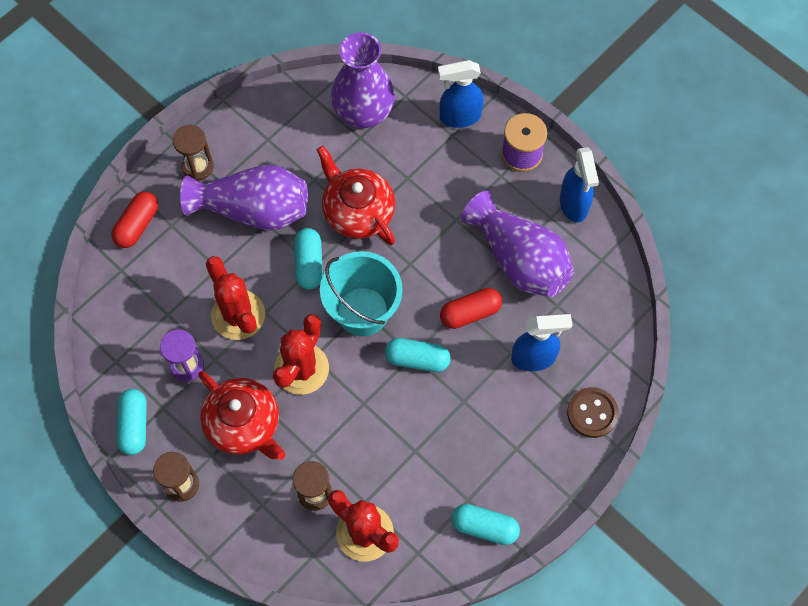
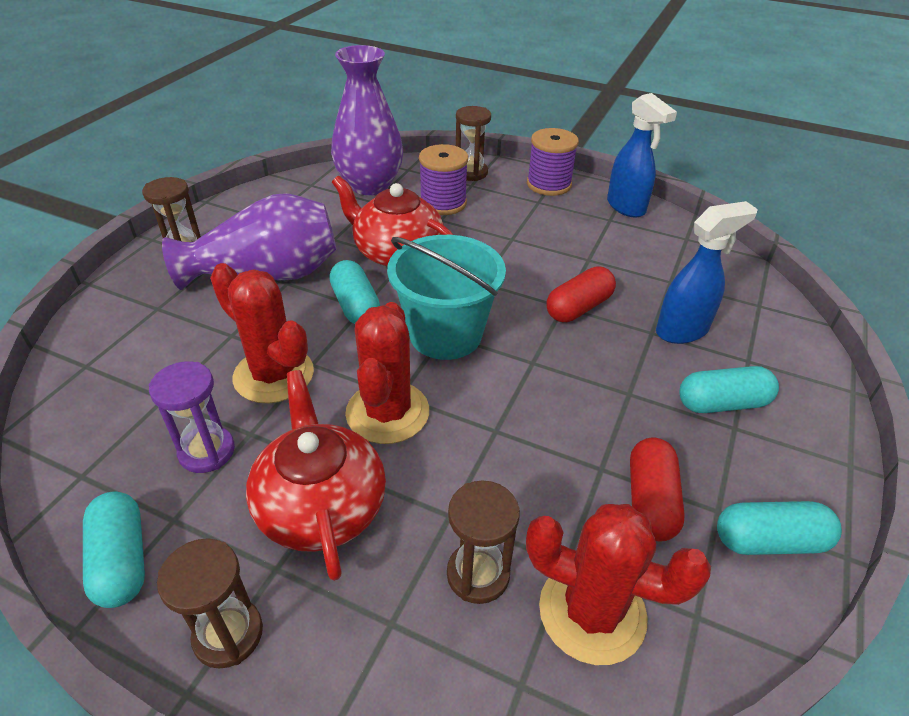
camera: 20 degrees left, 25 degrees down
red capsule [111,192,158,248] -> red capsule moved to [630,437,685,542]
red teapot [198,371,285,460] -> red teapot turned 135 degrees counterclockwise [246,370,386,581]
turquoise capsule [385,338,451,372] -> turquoise capsule moved to [680,366,779,413]
blue spray bottle [438,60,484,128] -> brown hourglass [456,106,491,181]
purple vase [461,191,574,297] -> none
brown button [567,387,619,438] -> none
none -> purple spool [419,144,468,215]

